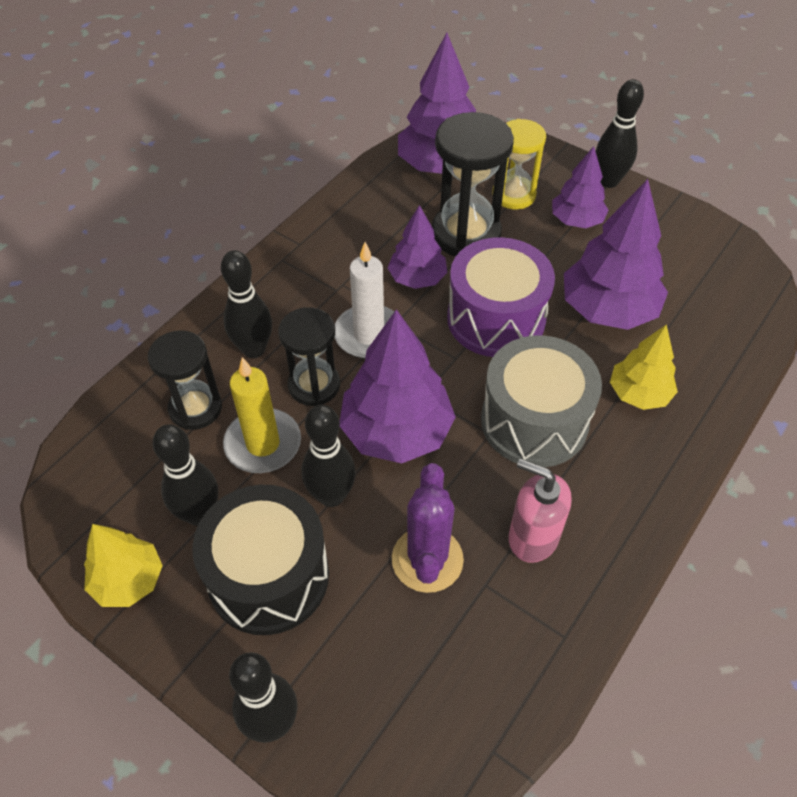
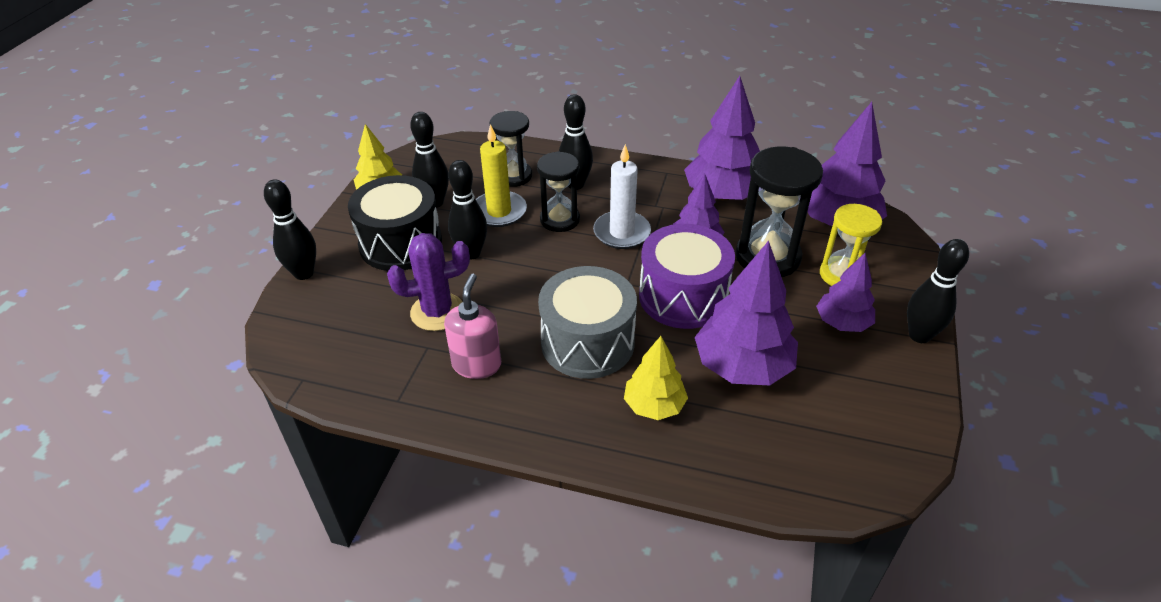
camera: 70 degrees right, 10 degrees down
purple tree [340,309,456,463] -> purple tree moved to [684,76,760,200]

